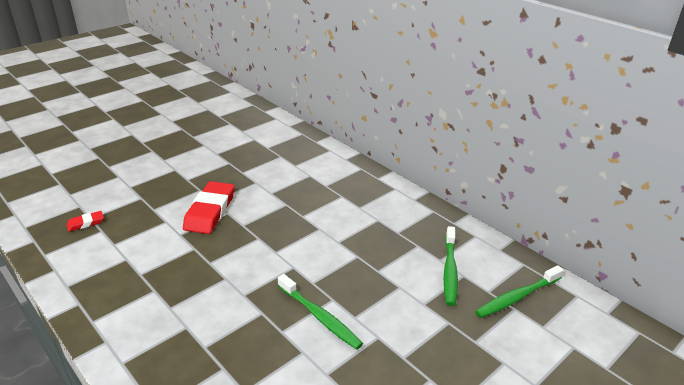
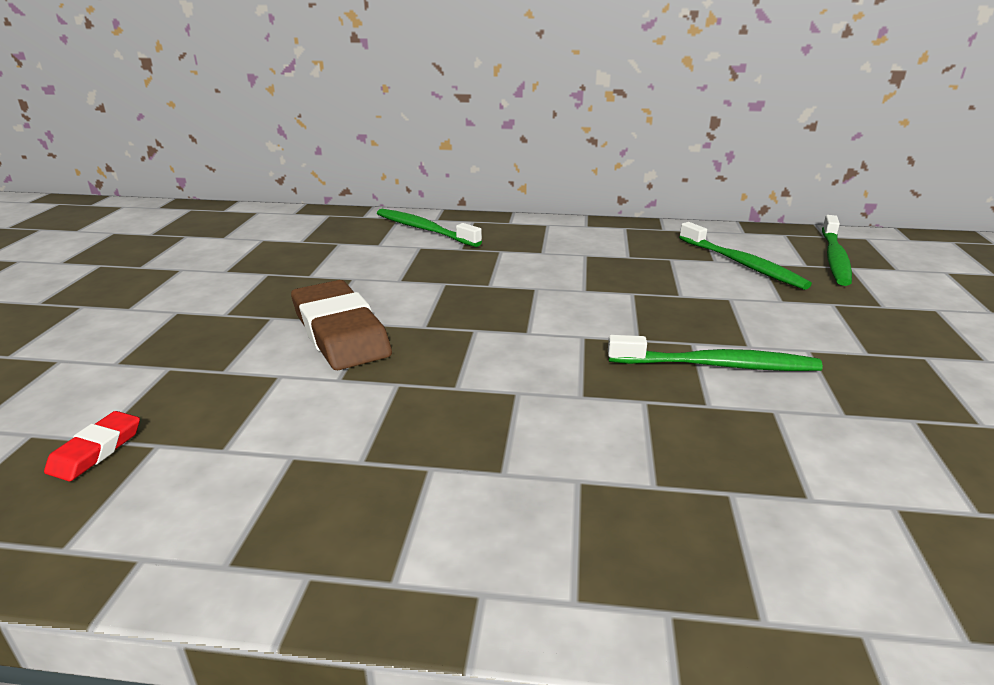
camera: 40 degrees left, 5 degrees down
red eraser [183,181,235,234] -> brown eraser [291,280,392,370]
none -> green toothbrush [377,209,482,247]

